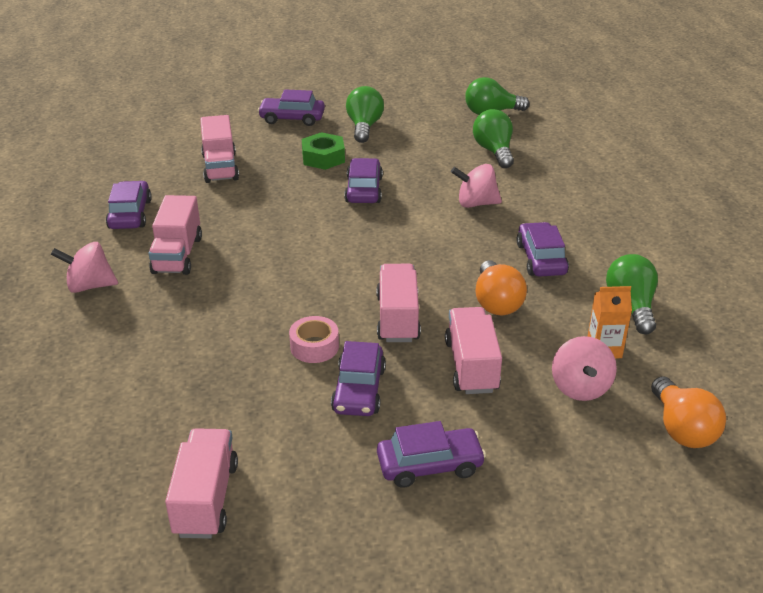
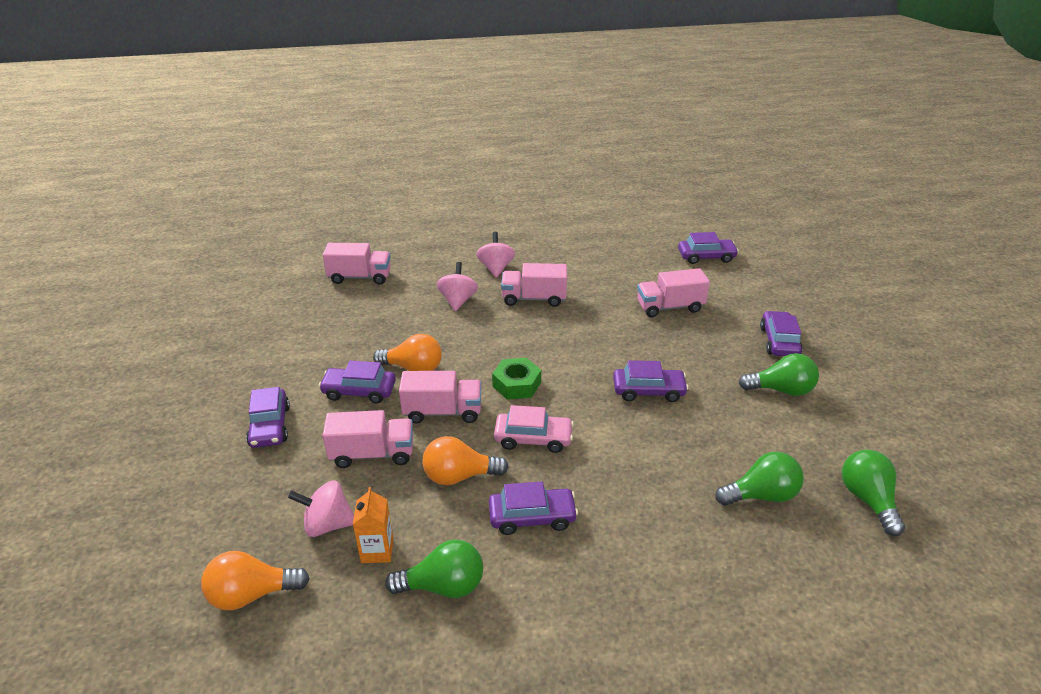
camera: 90 degrees right, 0 degrees up
purple car [106,181,152,229] -> purple car moved to [678,232,739,264]
pink truck [165,428,238,539] -> pink truck moved to [323,243,391,285]
pink tape [289,316,339,363] -> orange light bulb [373,334,442,371]
green nut [302,132,345,170] -> green nut moved to [492,358,541,399]
pink spinning top [451,164,502,208] -> pink spinning top moved to [437,262,478,311]
none -> pink car [494,405,574,453]

